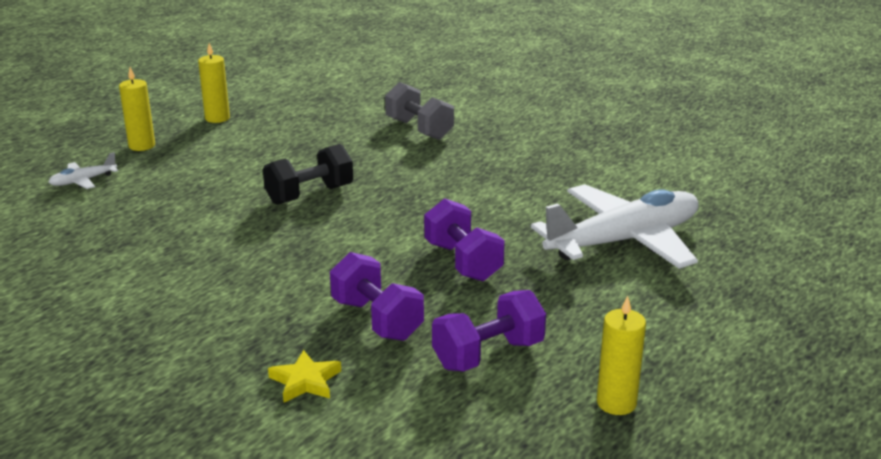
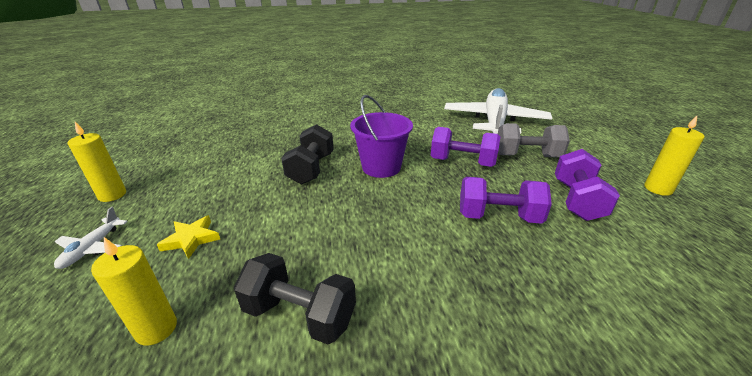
camera: 45 degrees left, 5 degrees up
yellow candle [198,43,230,123] -> yellow candle moved to [91,237,177,346]
yellow star [268,350,341,403] -> yellow star moved to [157,215,220,259]
grey dumbbell [385,82,454,140] -> grey dumbbell moved to [498,123,570,157]
none -> black dumbbell [234,253,356,344]
none -> purple bucket [350,95,413,178]

